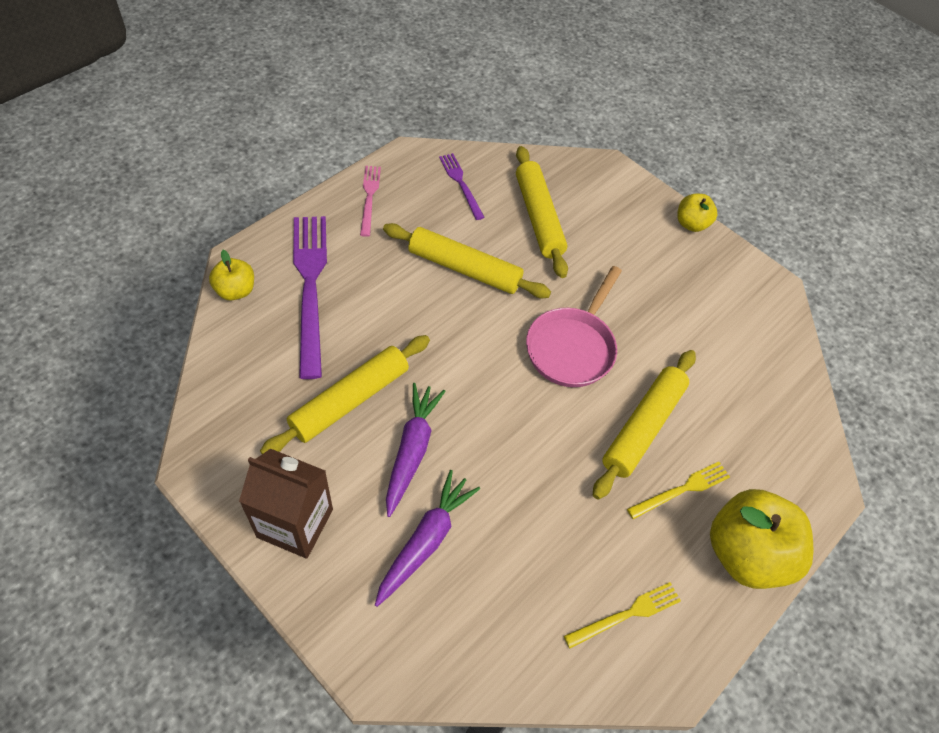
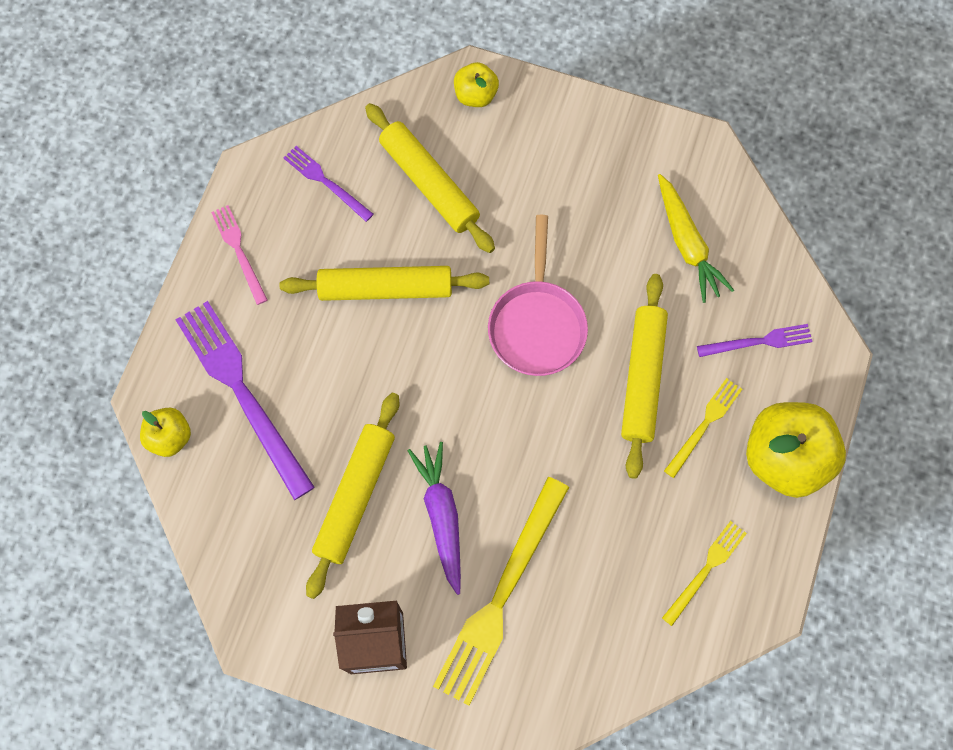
camera: 20 degrees left, 15 degrees up
purple carrot [375,470,480,607] -> yellow fork [433,477,569,706]
yellow apple [677,194,717,232] -> yellow apple moved to [454,62,499,107]
none -> yellow carrot [658,174,734,303]
none -> purple fork [697,324,813,357]

